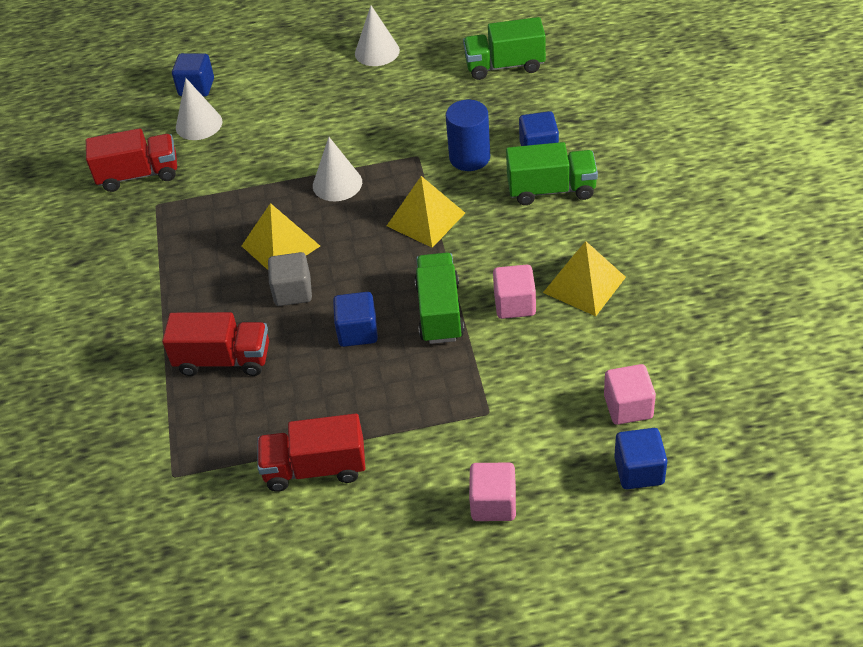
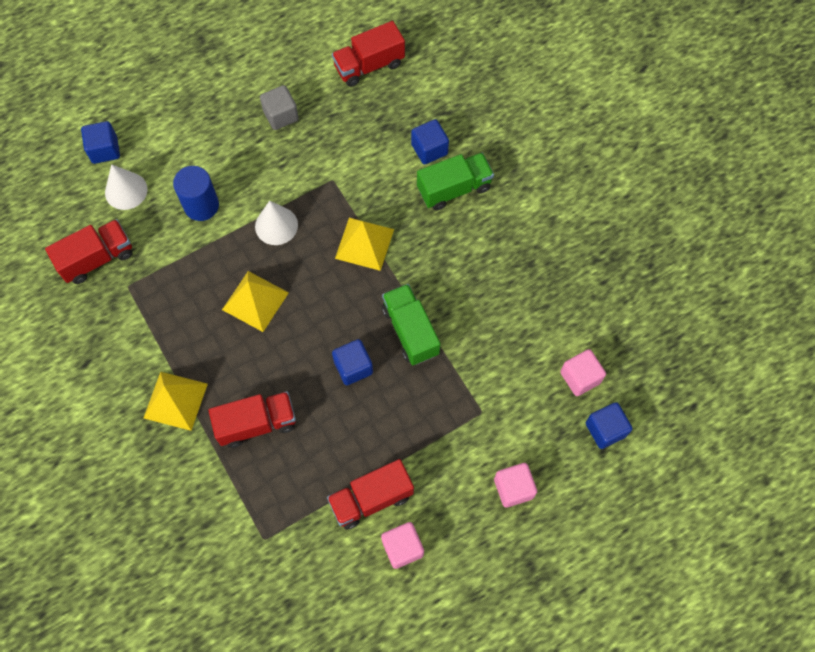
camera: 25 degrees left, 20 degrees up
grey cube [268,252,312,306] -> grey cube moved to [260,85,299,130]
white cone [355,5,400,66] -> none
blue cylinder [446,100,490,171] -> blue cylinder moved to [173,166,219,221]
green truck [463,17,546,80] -> red truck [332,21,405,87]
pink cube [493,265,536,319] -> pink cube moved to [381,522,424,569]
yellow pyramid [543,241,626,316] -> yellow pyramid moved to [144,372,208,431]

